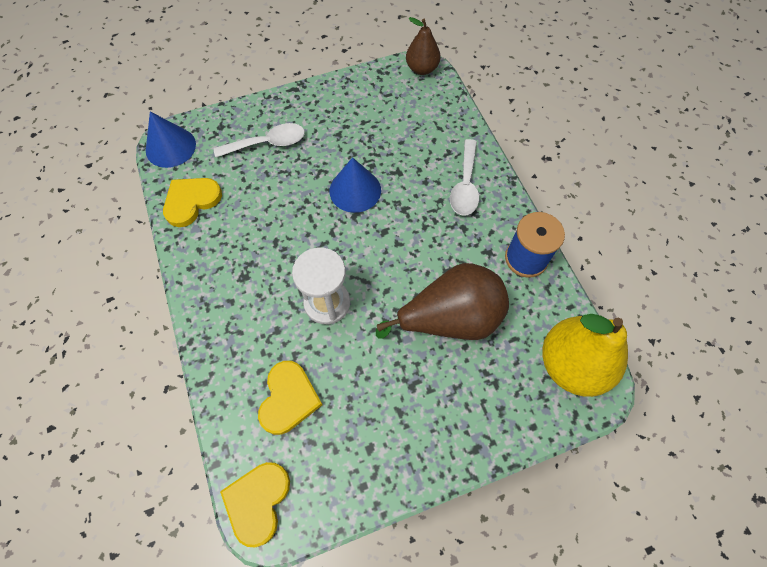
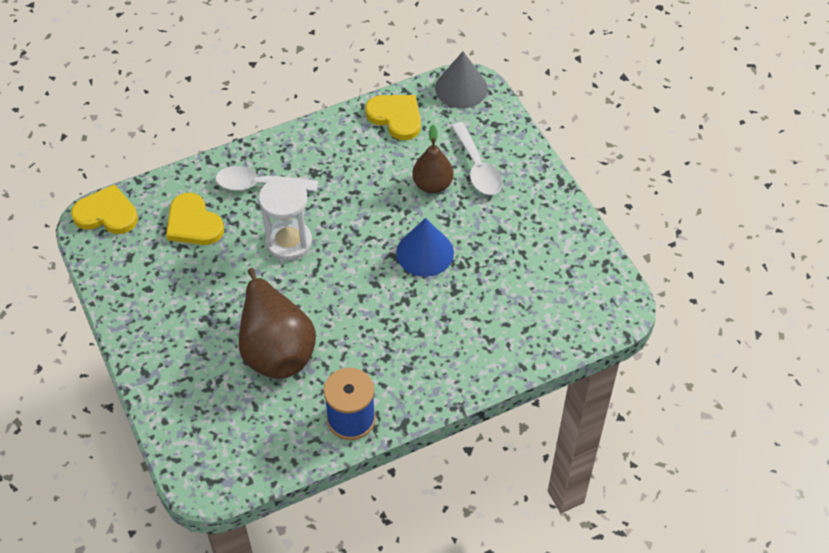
camera: 85 degrees right, 10 degrees down
blue cone [146,112,196,168] -> grey cone [435,51,488,108]
yellow heart [258,361,323,435] -> yellow heart turned 45 degrees clockwise [166,193,224,245]
brown pear [406,17,441,75] -> brown pear moved to [412,125,454,193]
white spoon [450,139,479,216] -> white spoon moved to [215,166,318,192]
yellow pear [542,314,628,397] -> none

